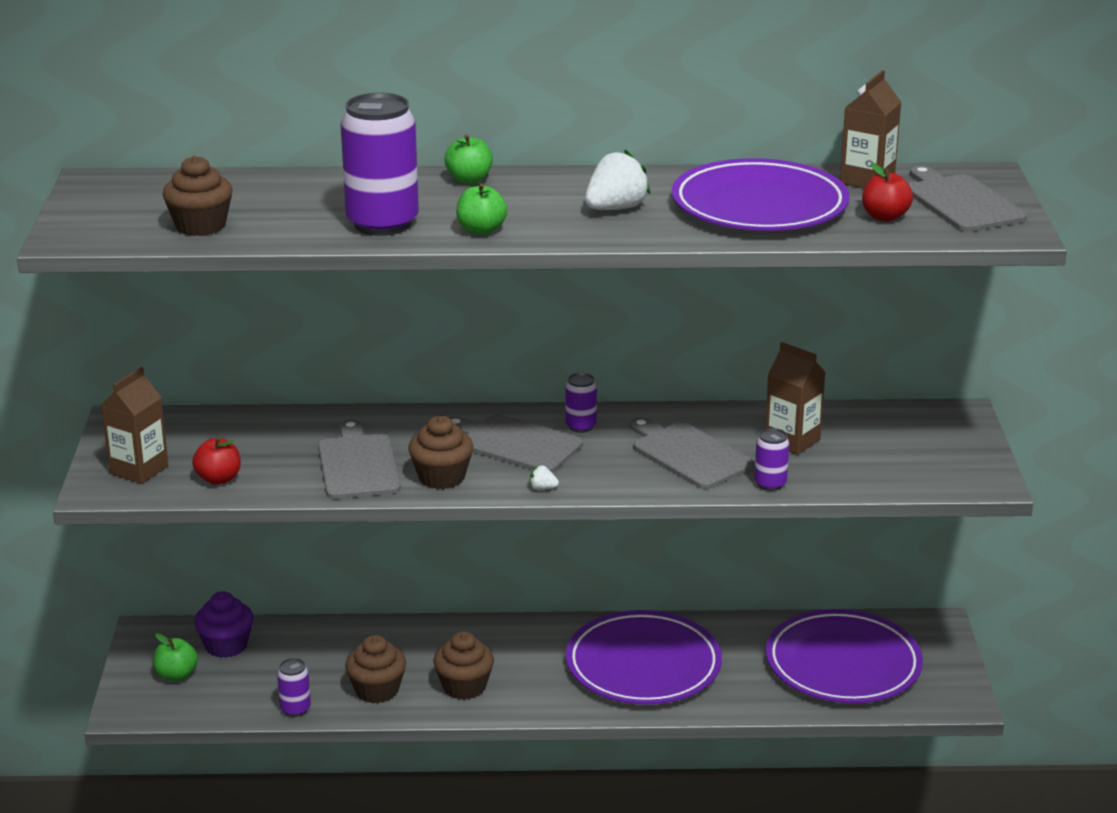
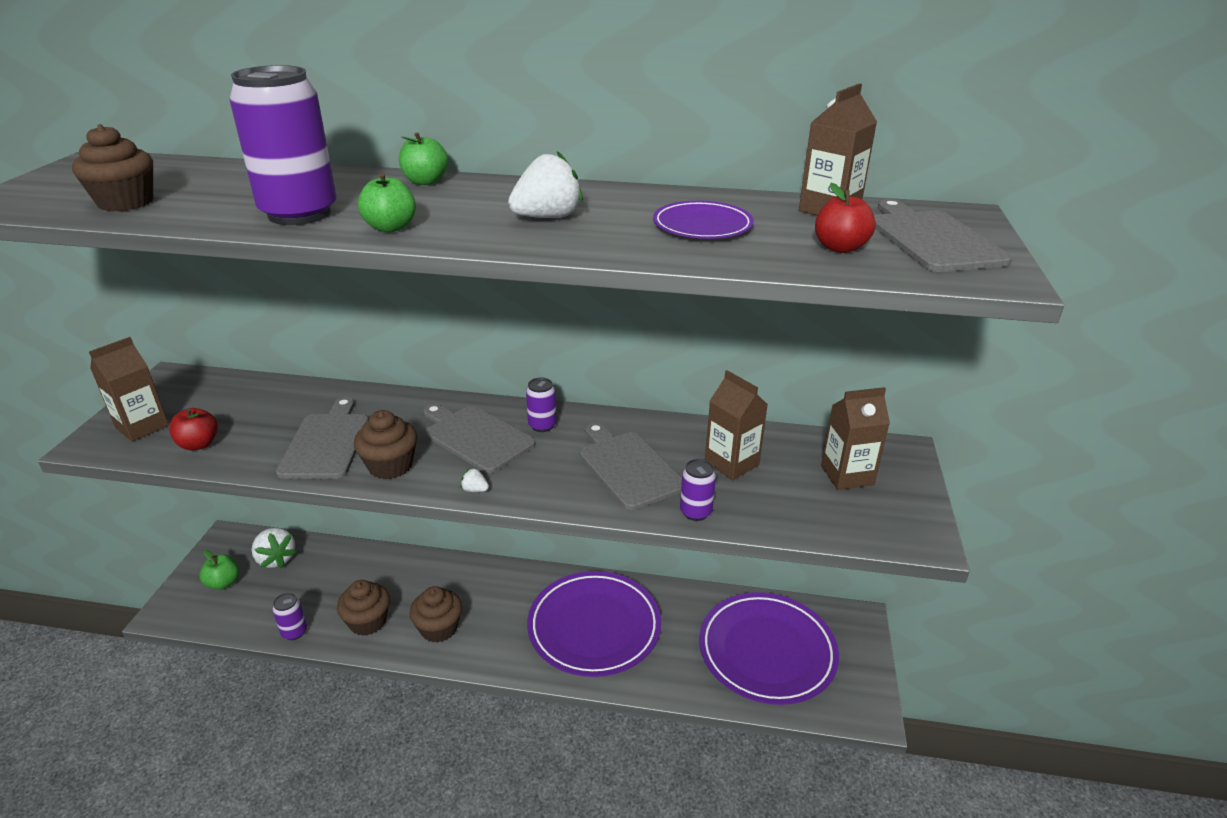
camera: 10 degrees right, 5 degrees up
purple cupcake [194,591,254,658] -> white strawberry [252,528,296,568]
purple plate [672,158,850,231] -> purple plate [653,201,754,239], size x0.52
none -> brown carton [821,387,890,490]

